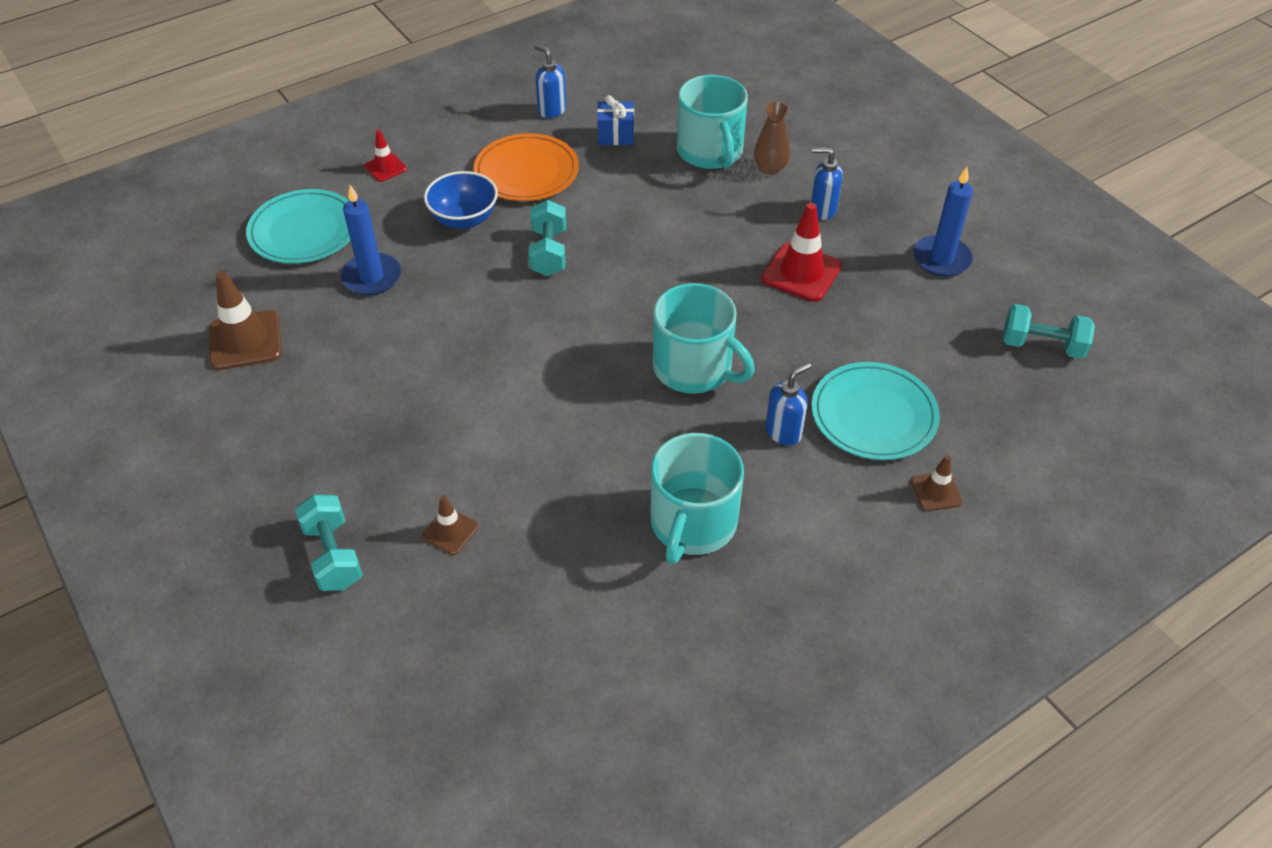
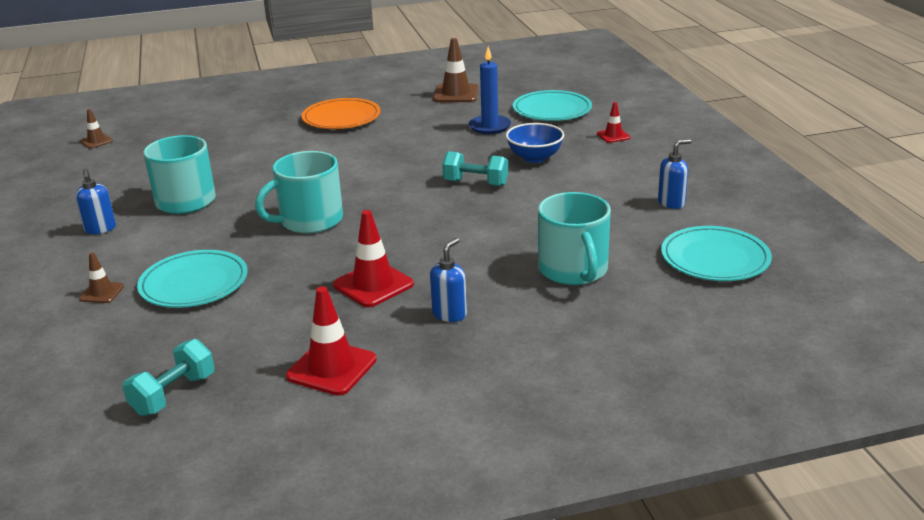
camera: 110 degrees right, 20 degrees down
turquoise dumbbell [295,494,363,591] -> none
brown traffic cone [422,495,479,555] -> brown traffic cone moved to [80,109,113,149]
orange plate [473,133,579,201] -> orange plate moved to [302,98,381,129]
blue gift [597,95,634,145] -> none
turquoise mug [677,75,748,169] -> turquoise mug turned 105 degrees counterclockwise [538,192,611,285]
brown vase [754,101,790,175] -> none
blue soap dispenser [765,363,811,446] -> blue soap dispenser moved to [75,168,116,234]
blue candle [913,167,973,277] -> red traffic cone [286,286,377,396]
none -> turquoise plate [661,226,772,281]

